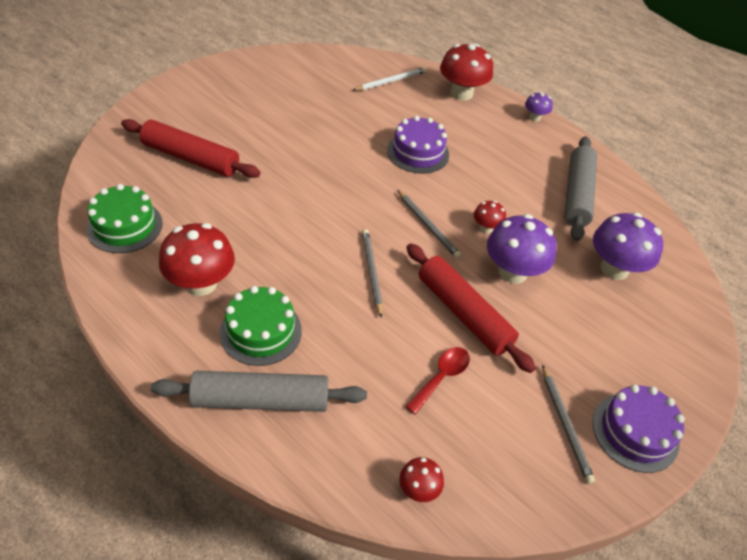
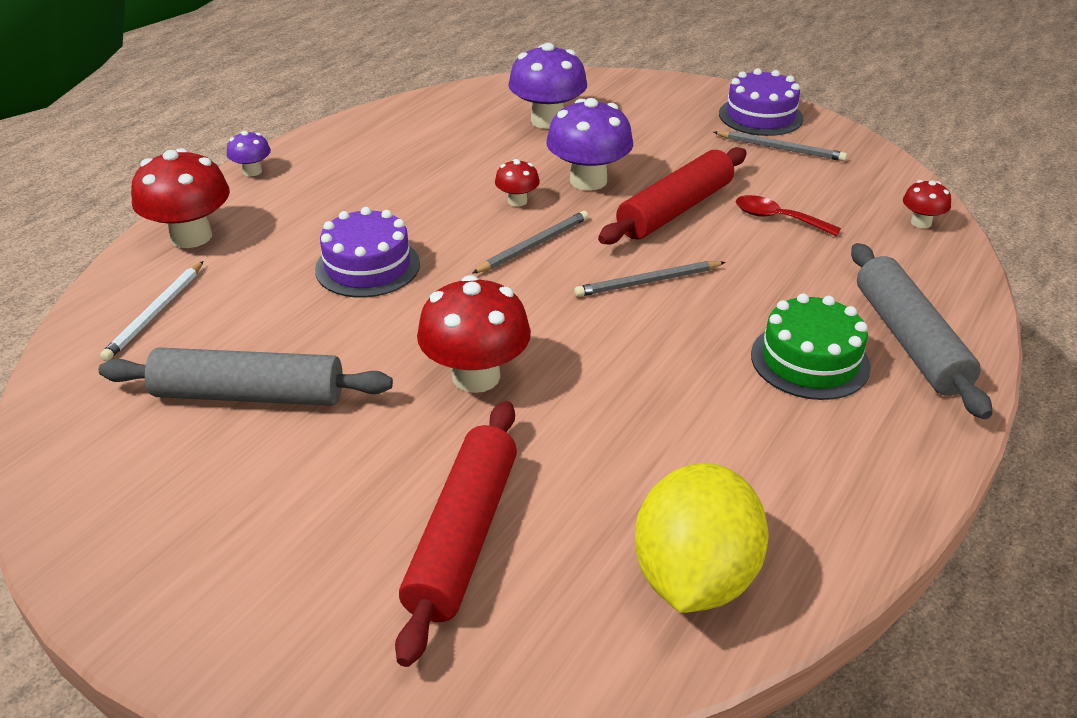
camera: 95 degrees left, 10 degrees down
green cake [86,184,163,253] -> yellow lemon [635,463,769,613]
red mushroom [159,223,235,296] -> red mushroom moved to [417,275,531,393]
white pencil [353,67,426,91] -> white pencil turned 120 degrees counterclockwise [100,261,203,361]
grey pencil [542,365,595,484] -> grey pencil turned 45 degrees clockwise [714,131,847,161]
grey rolling pin [564,136,597,241] -> grey rolling pin moved to [99,348,393,406]

